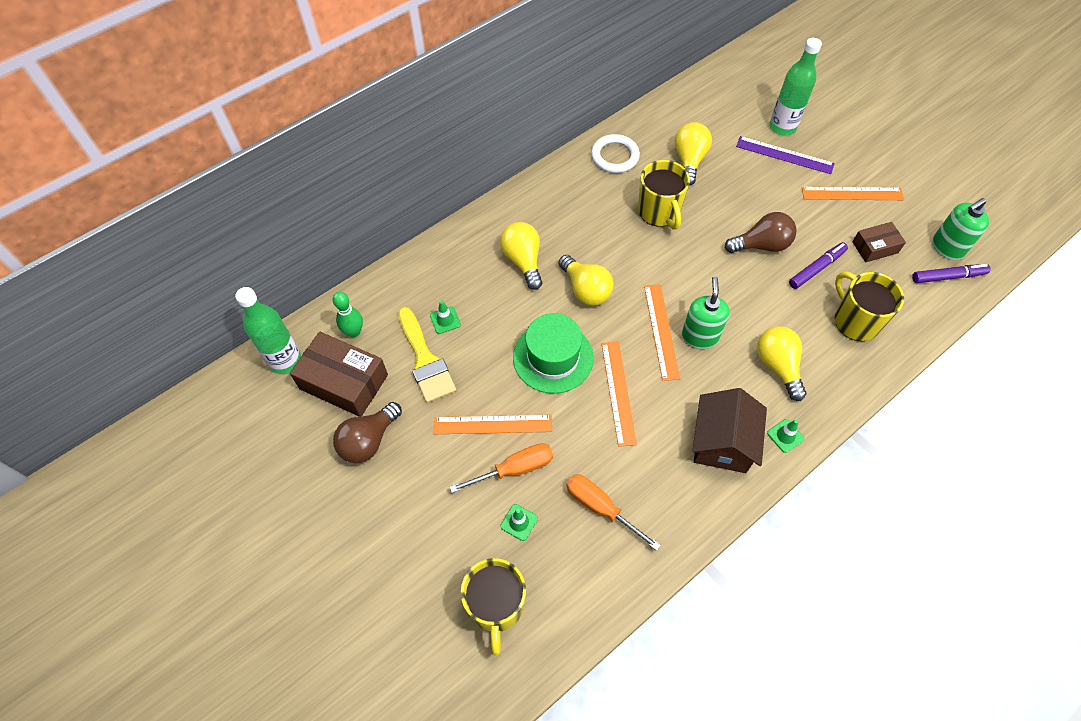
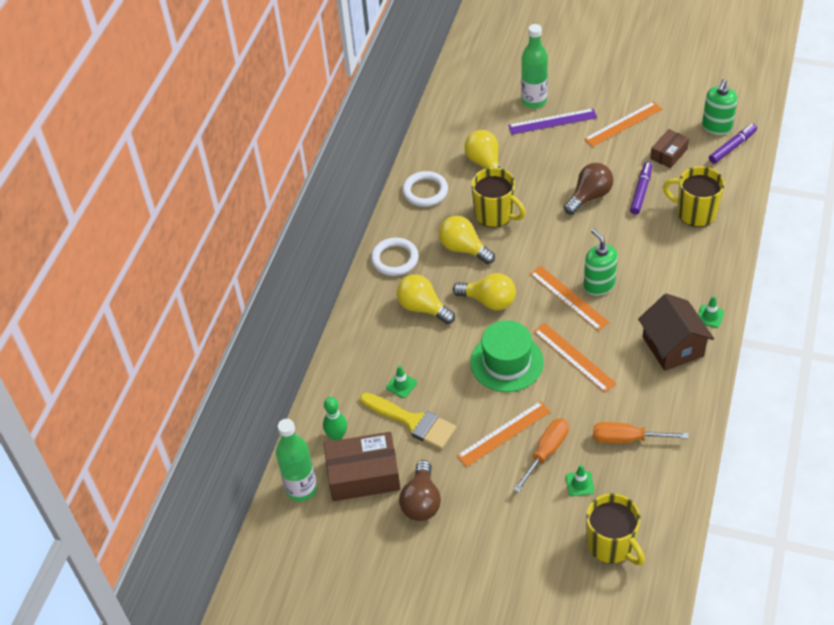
camera: 30 degrees left, 10 degrees down
yellow light bulb [757,326,806,401] -> yellow light bulb moved to [439,216,495,264]
none -> white ring [371,238,419,276]

